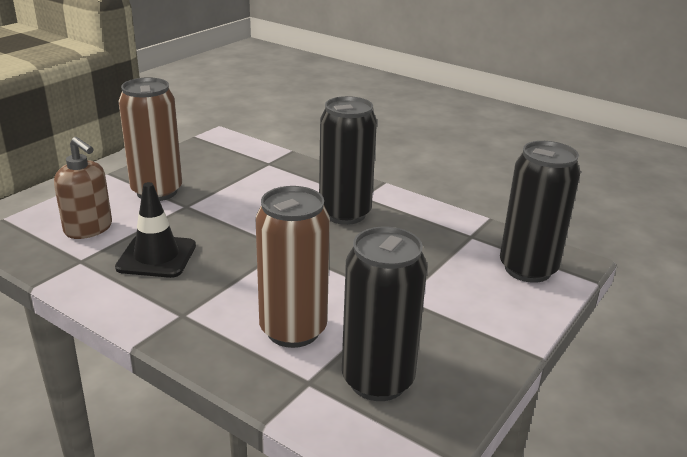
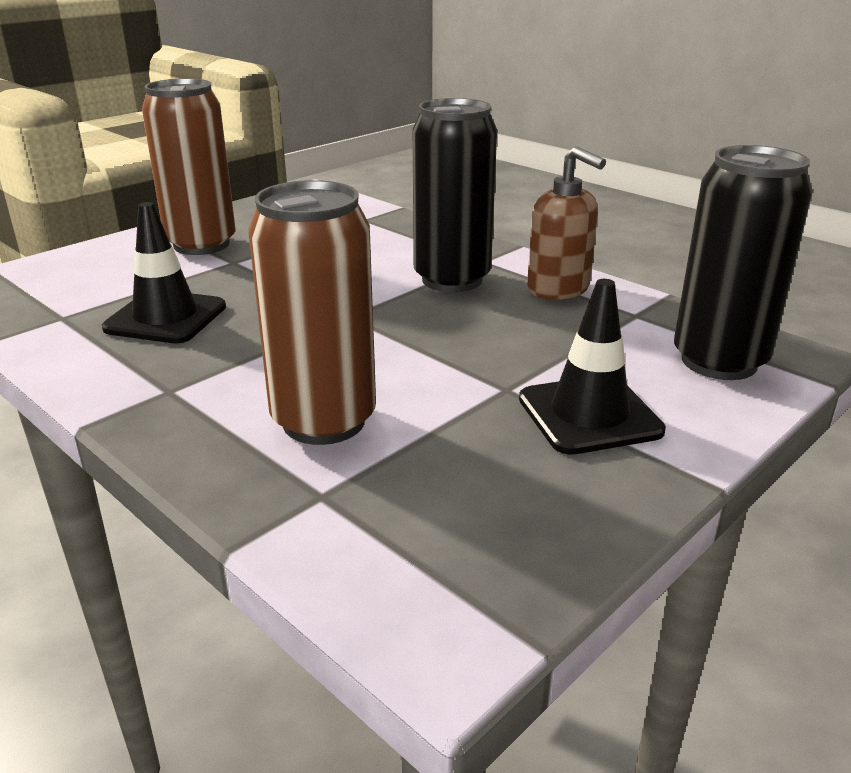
camera: 10 degrees right, 0 degrees up
brown soap dispenser [54,137,112,239] -> brown soap dispenser moved to [527,146,606,300]
black can [342,227,427,401] -> none
none -> black traffic cone [519,279,666,455]

